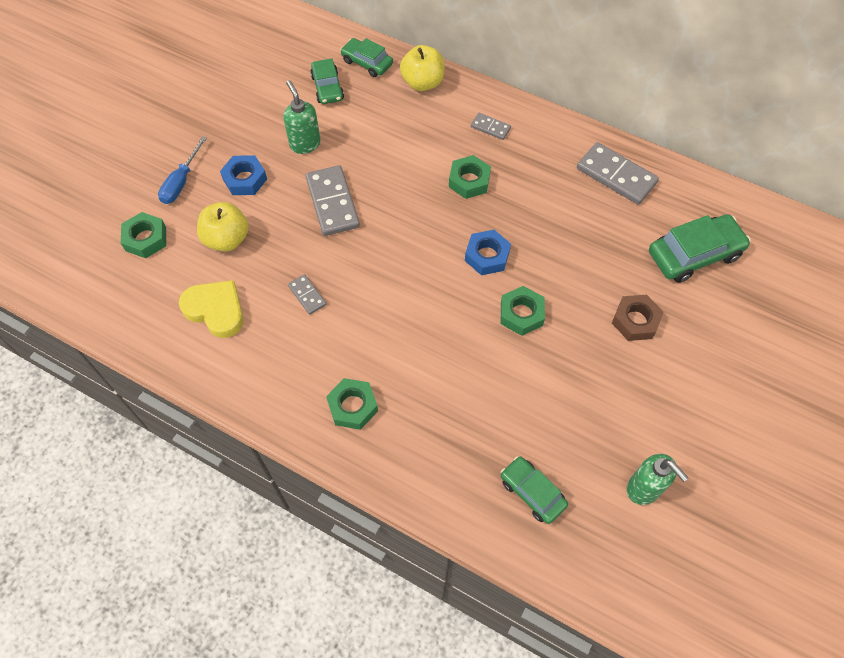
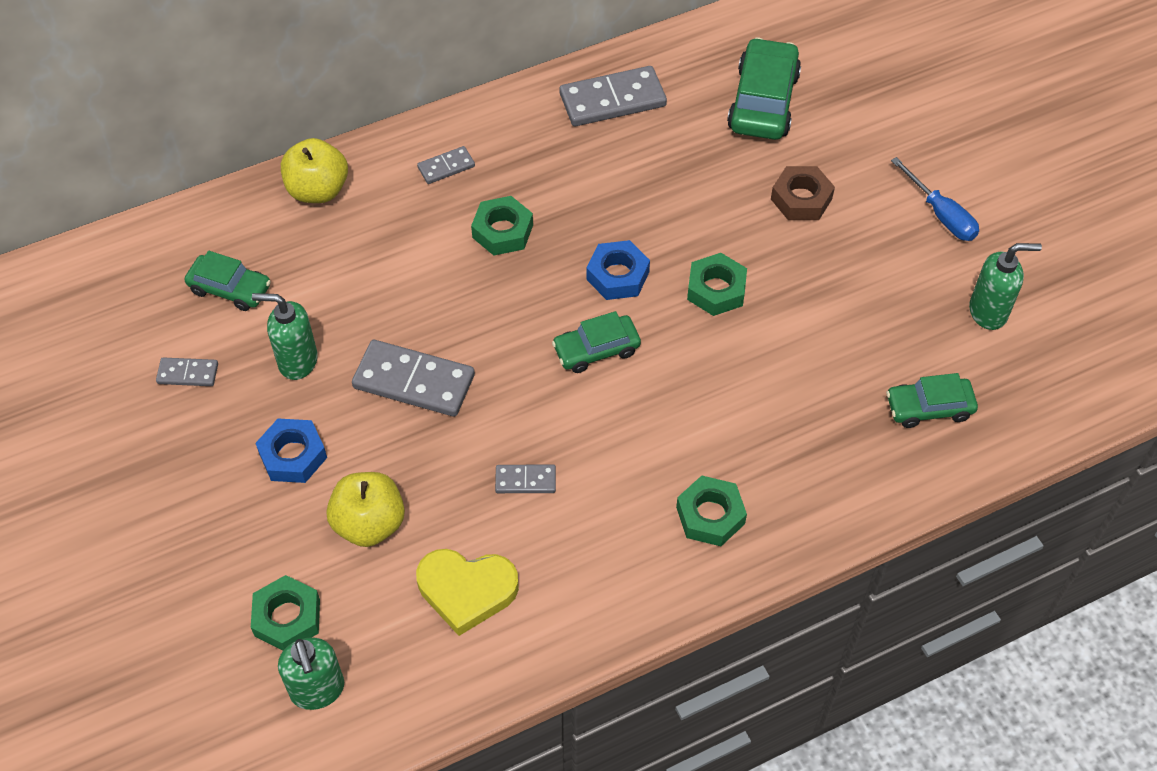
camera: 55 degrees left, 5 degrees down
blue screwdriver [158,136,207,204] -> blue screwdriver moved to [891,157,979,241]
yellow heart [179,280,244,338] -> yellow heart turned 150 degrees counterclockwise [416,549,519,636]
green car [340,38,393,77] -> green car moved to [552,311,641,373]
none -> grey domino [156,357,218,386]
none -> green soap dispenser [278,637,344,710]

